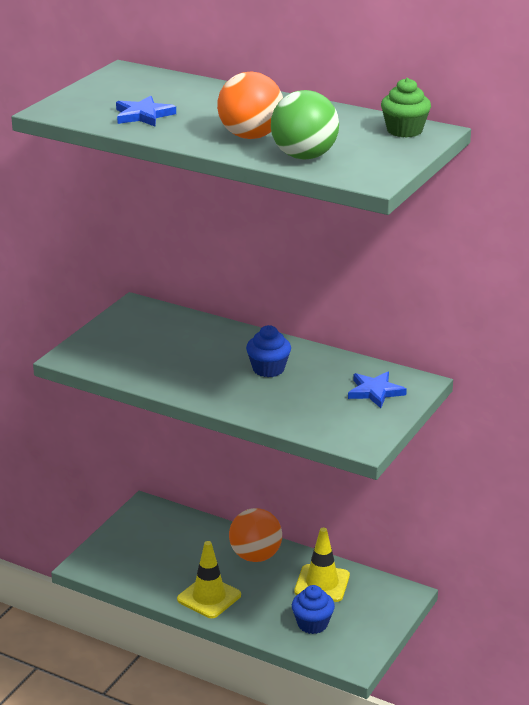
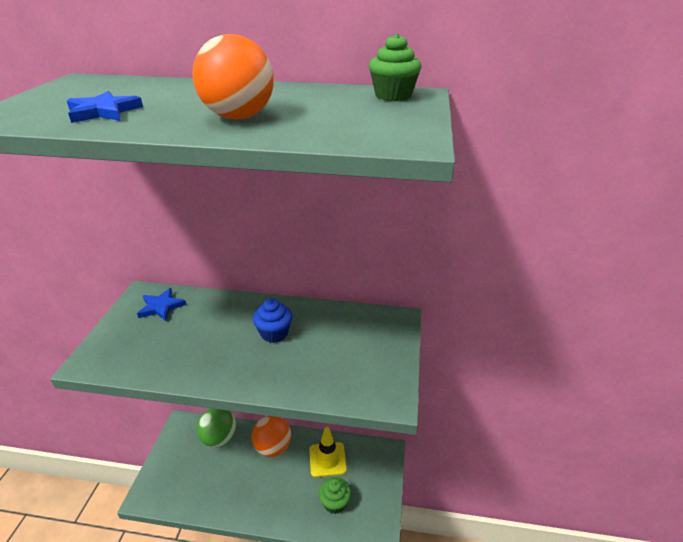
camera: 20 degrees left, 5 degrees up
yellow traffic cone [177,541,241,618] -> none
green ball [271,90,339,160] -> green ball moved to [197,408,237,448]
blue cupcake [292,585,335,634] -> green cupcake [318,477,351,514]
blue star [348,372,407,408] -> blue star moved to [137,288,186,321]

